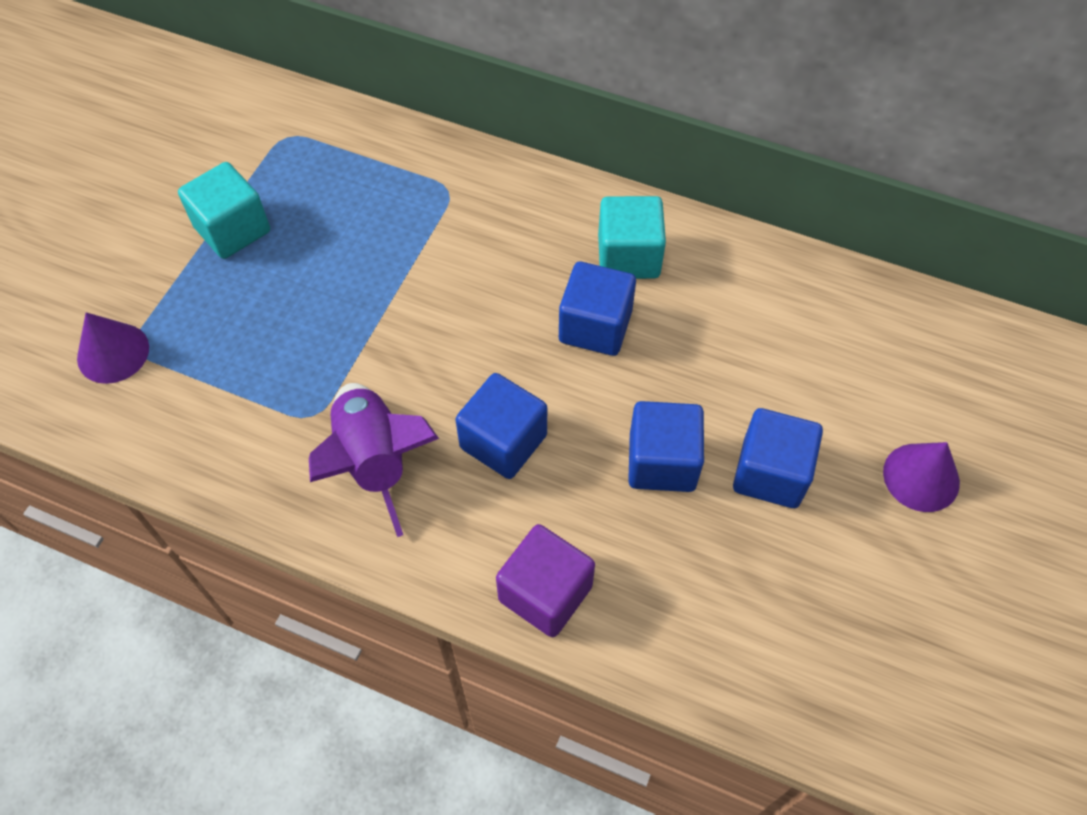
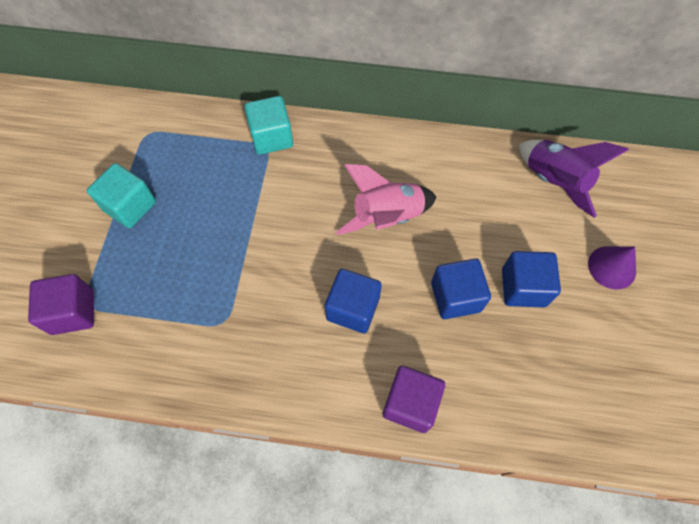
camera: 15 degrees left, 5 degrees up
purple cone [77,312,149,384] -> purple cube [28,274,94,335]
purple rocket [309,383,439,537] -> purple rocket moved to [519,140,629,218]
blue cube [559,262,636,356] -> pink rocket [336,164,436,235]
turquoise cube [598,196,666,279] -> turquoise cube moved to [244,96,293,155]

